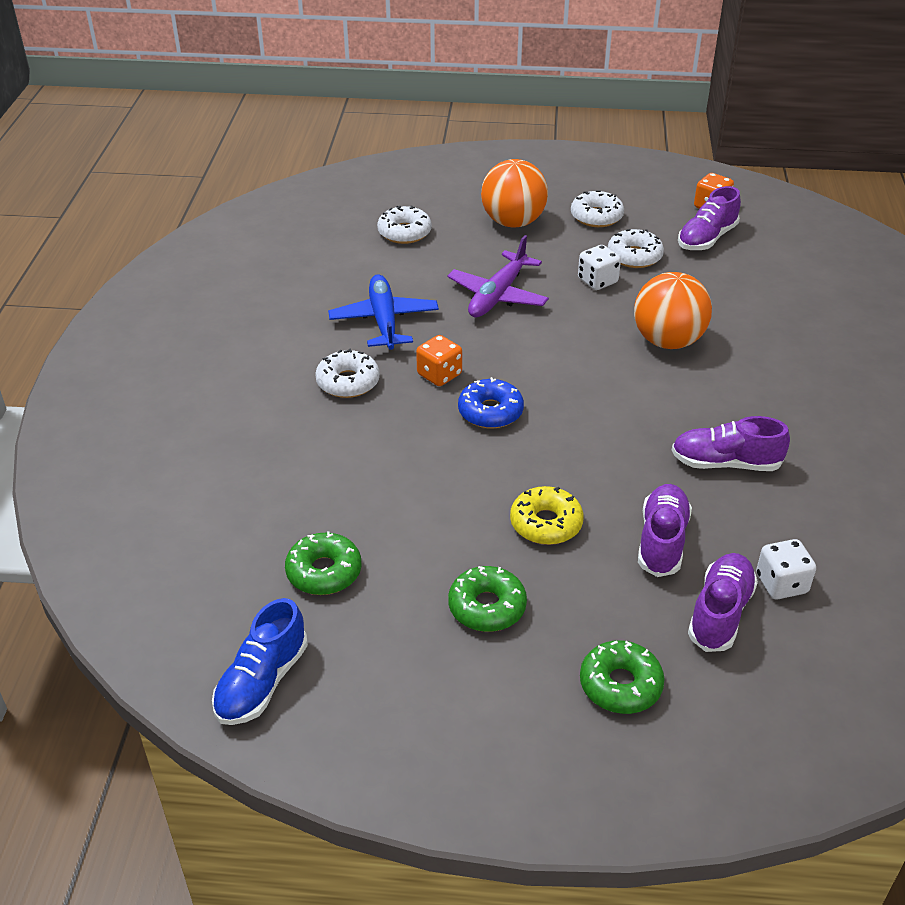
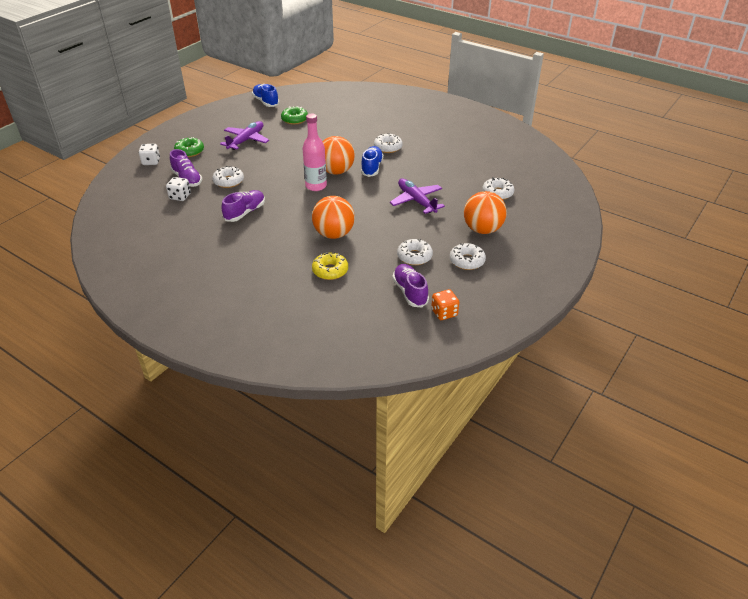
camera: 120 degrees right, 0 degrees up
blue plane [328,274,439,350] -> none
orange dice [416,335,462,386] -> blue shoe [361,146,384,177]
green donut [448,566,527,632] -> purple plane [220,121,269,150]
blue donut [458,377,524,429] -> orange ball [322,136,355,174]
yellow donut [510,486,584,545] -> yellow donut moved to [312,252,348,280]
white dice [578,245,621,290] -> white dice moved to [139,144,160,165]
purple shoe [638,484,692,577] -> white donut [212,166,244,188]
none -> pink bottle [302,114,327,191]

